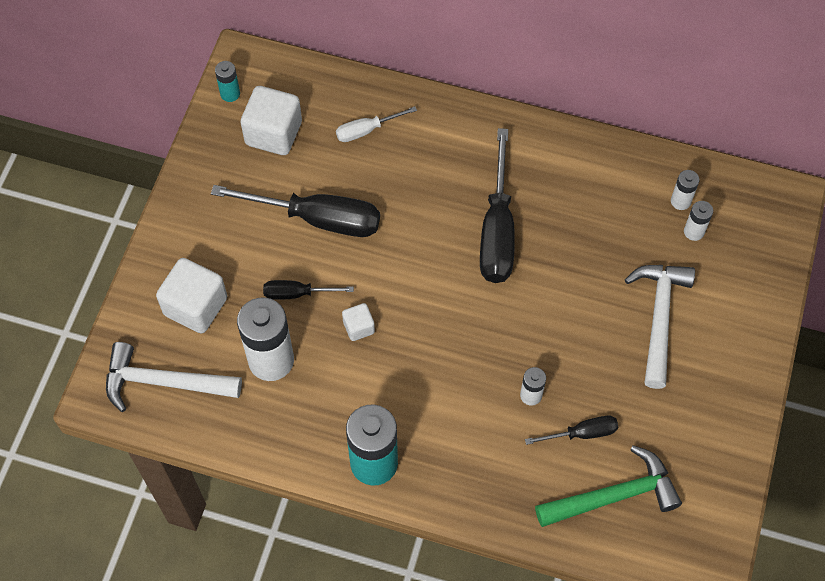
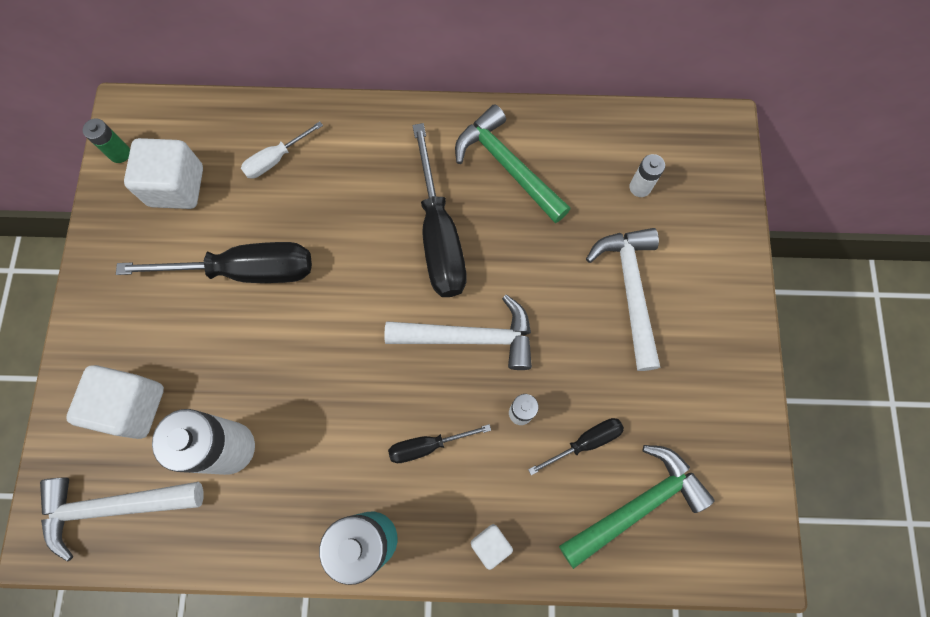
camera: 15 degrees left, 10 degrees up
turquoise battery [215,61,240,102] -> green battery [83,118,130,163]
black screwdriver [263,280,354,300] -> black screwdriver moved to [388,424,491,463]
white cube [342,303,375,341] -> white cube moved to [471,524,513,570]
white battery [671,170,700,210] -> none
none -> white hammer [384,295,532,370]
none -> green hammer [455,104,571,223]

